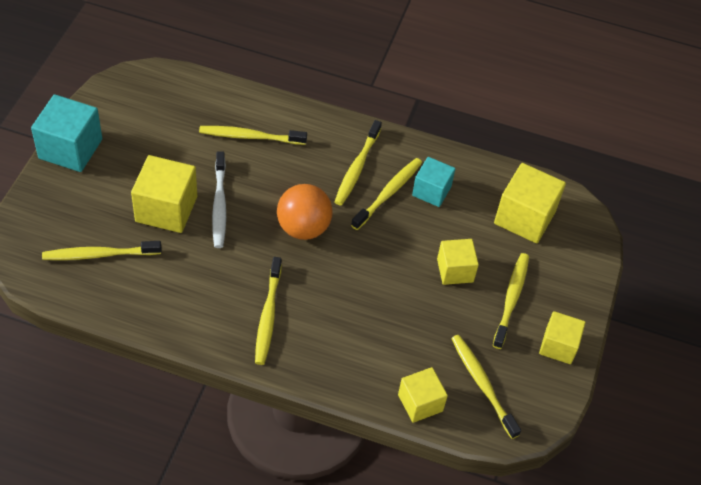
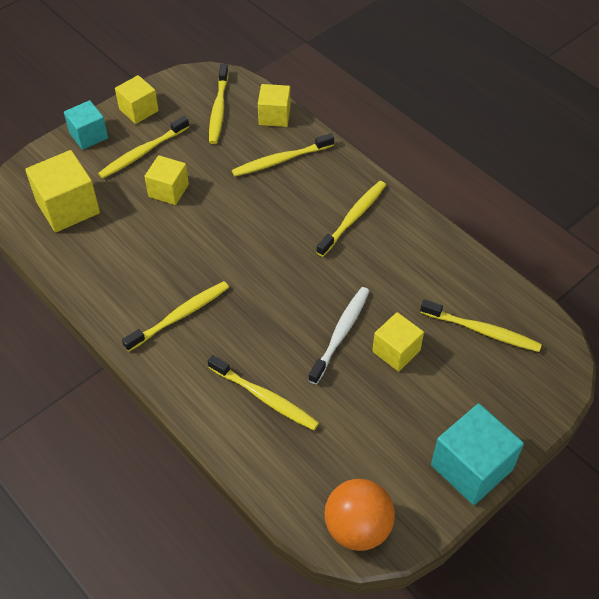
camera: 145 degrees left, 0 degrees up
yellow cube [131,155,197,233] -> yellow cube [372,312,424,371], size x0.64
orange ball [277,184,333,240] -> orange ball moved to [325,479,395,551]
yellow toothbrush [351,158,422,230] -> yellow toothbrush moved to [232,133,334,177]
turquoise cube [412,157,455,207] -> turquoise cube moved to [64,100,108,150]

